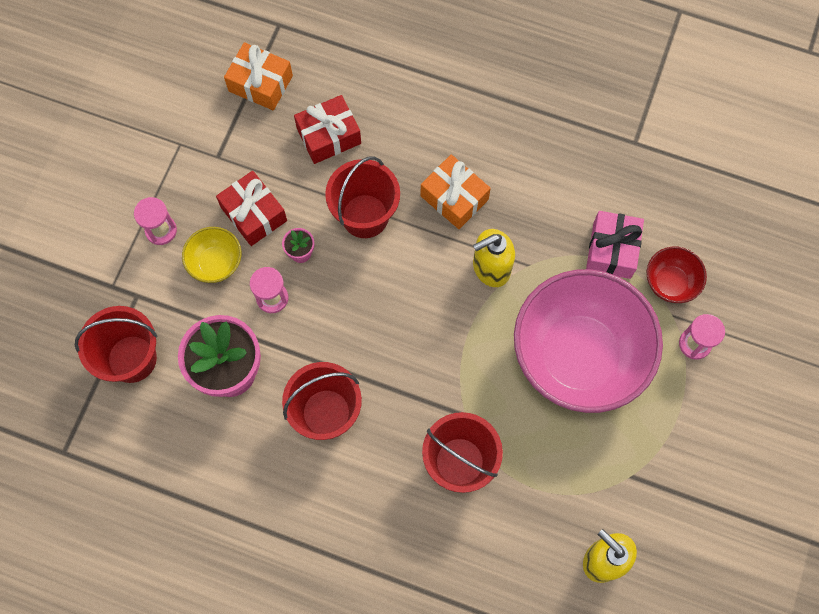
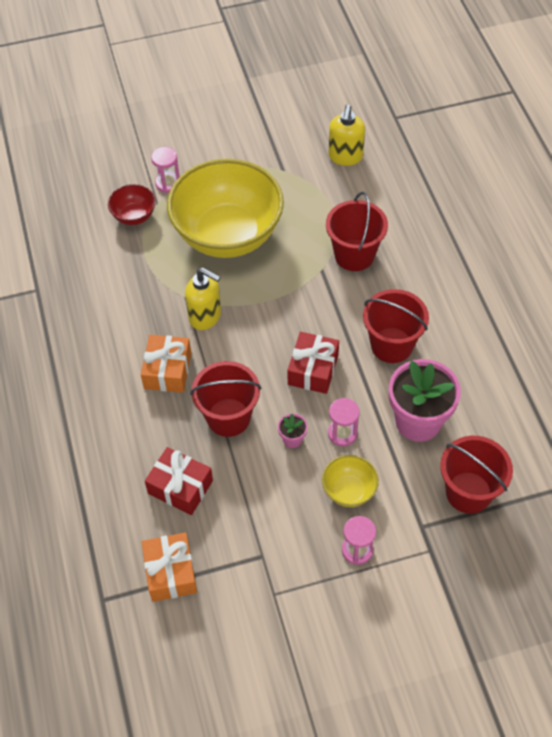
camera: 125 degrees left, 15 degrees down
red gift [216,171,287,246] -> red gift moved to [288,332,339,394]
pink bowl [514,269,663,413] -> yellow bowl [167,159,284,258]
pink gift [586,211,644,279] -> none

